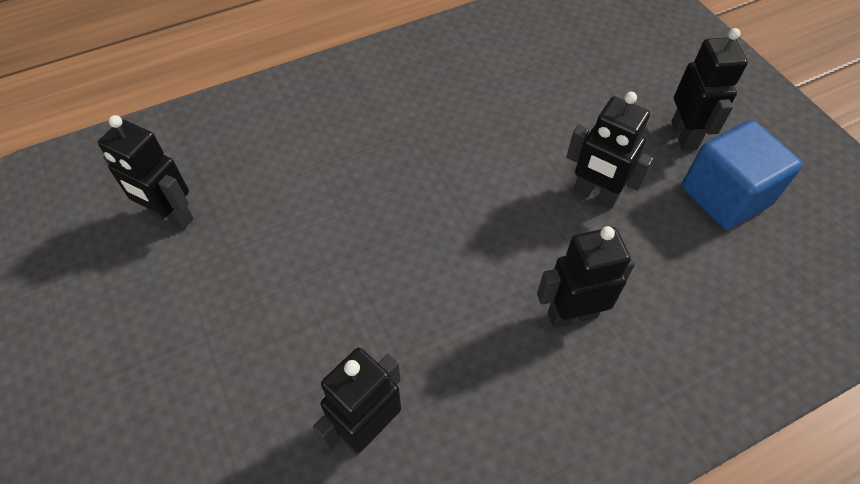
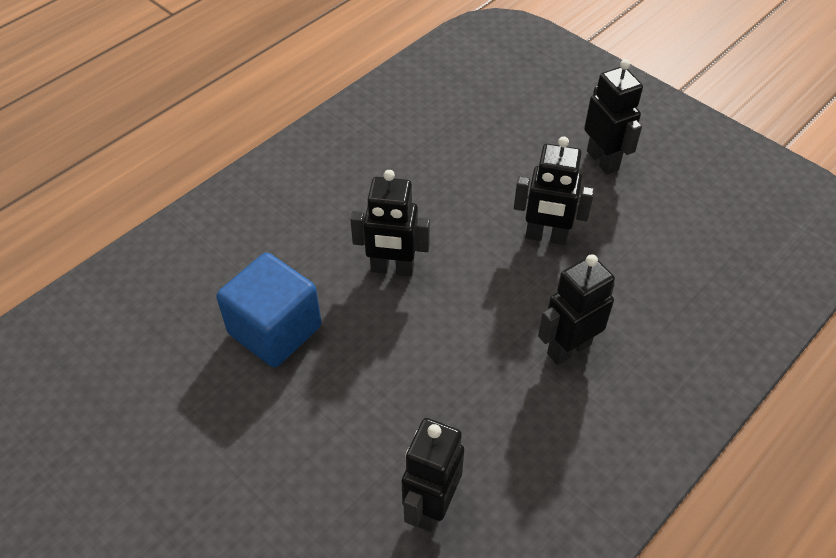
camera: 20 degrees left, 5 degrees down
black robot [98,115,194,230] -> black robot moved to [350,170,430,277]
blue cube [682,120,803,230] -> blue cube moved to [216,253,321,367]

